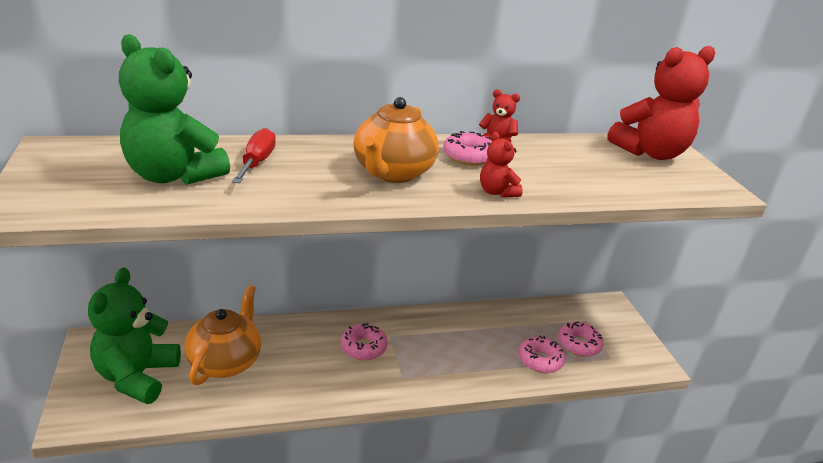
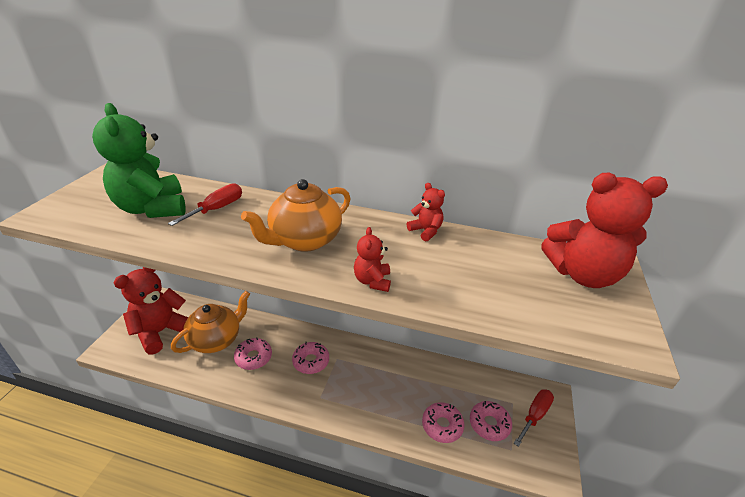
camera: 30 degrees right, 5 degrees up
green teddy bear [88,268,181,404] -> red teddy bear [114,267,188,354]
pink donut [443,131,492,166] -> pink donut moved to [234,337,272,370]
none -> red screwdriver [514,389,554,447]

